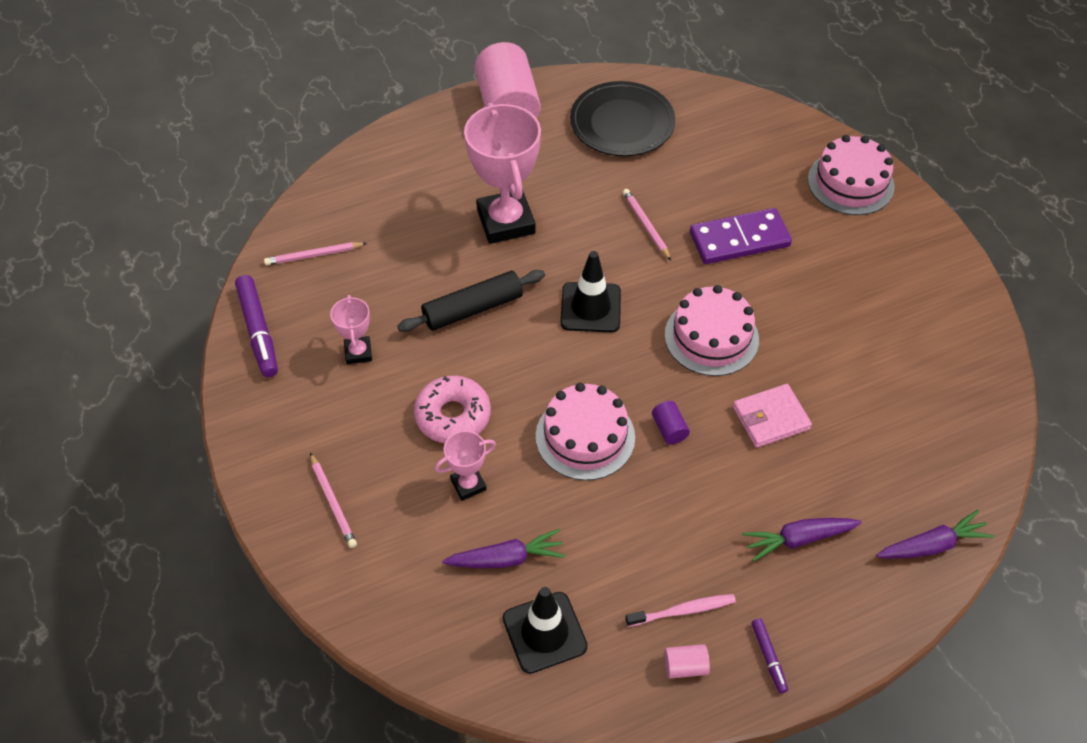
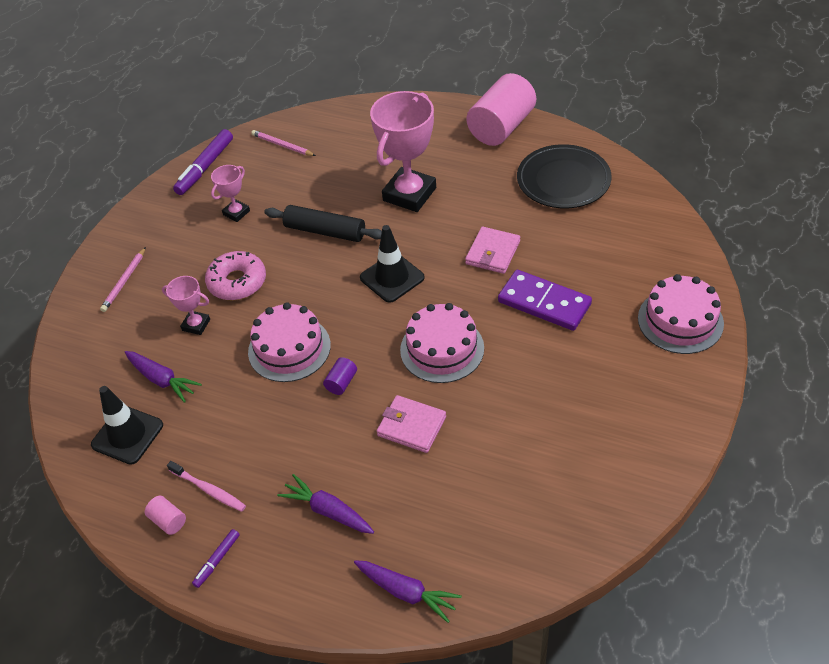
camera: 50 degrees right, 5 degrees down
pink pencil [623,189,671,260] -> pink wallet [465,227,520,274]

